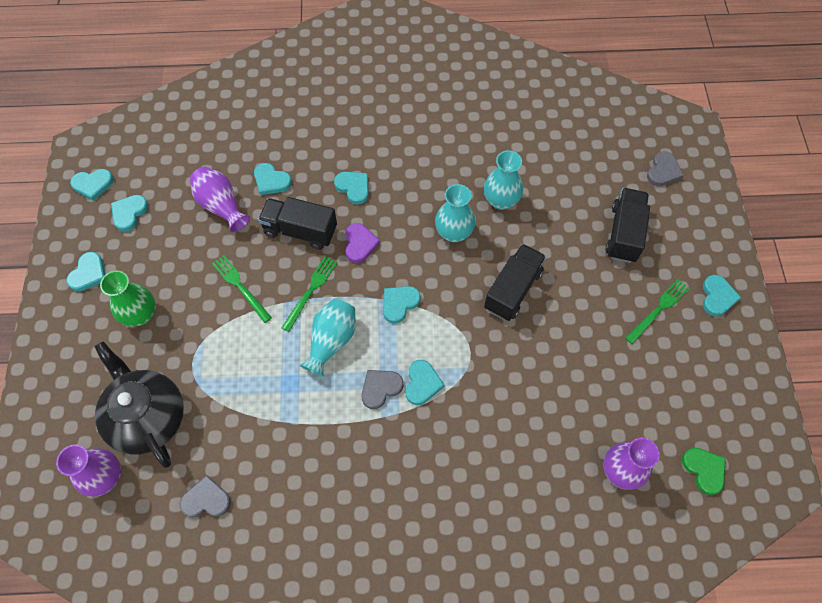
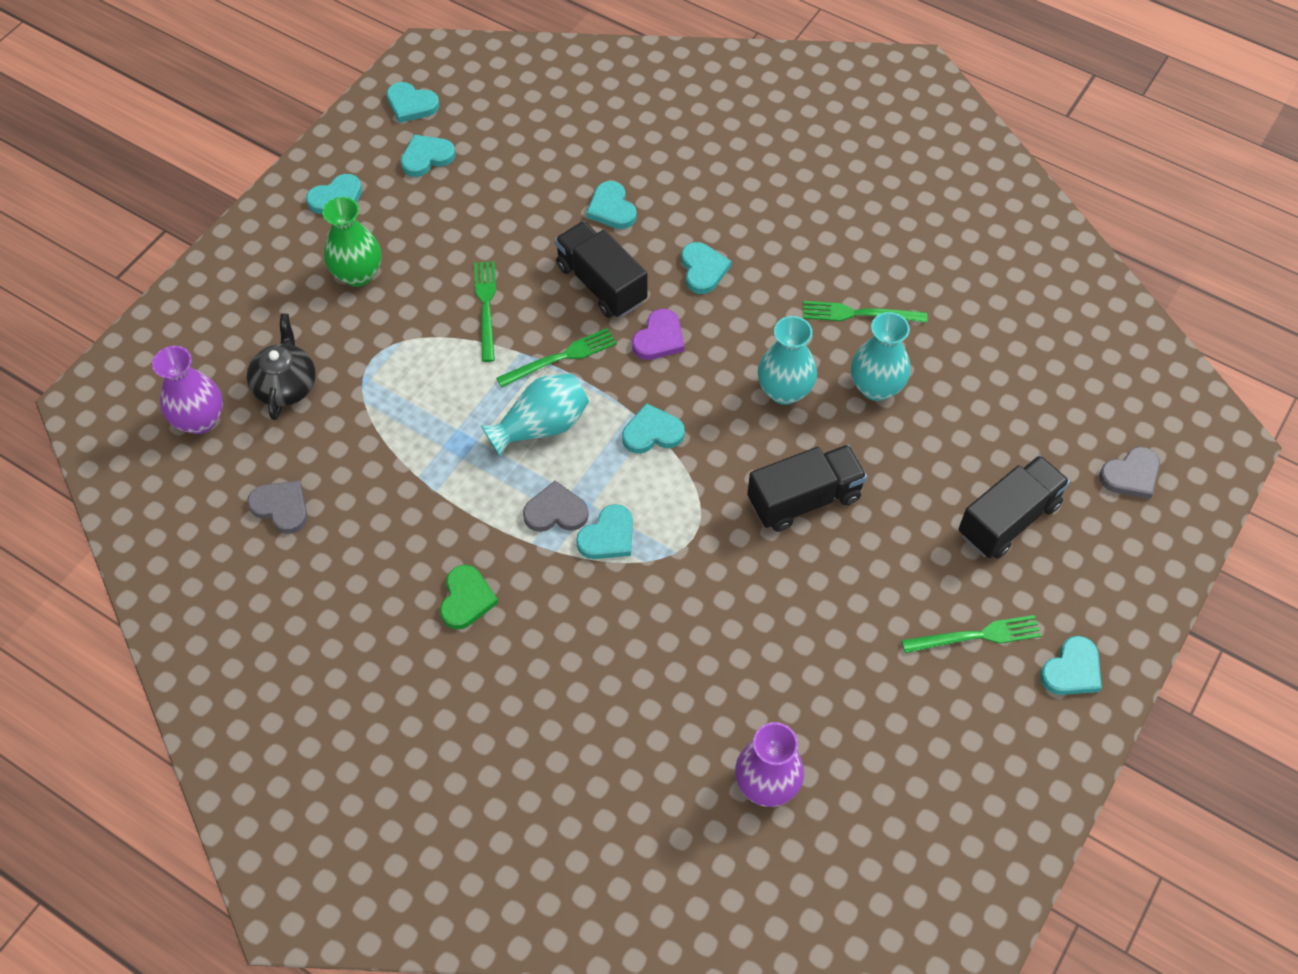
camera: 35 degrees right, 5 degrees down
black teapot [94,341,184,468] -> black teapot [247,314,316,420], size x0.61
purple vase [190,166,250,232] -> none
green heart [682,448,726,495] -> green heart moved to [440,565,498,629]
none -> green fork [803,301,927,323]

